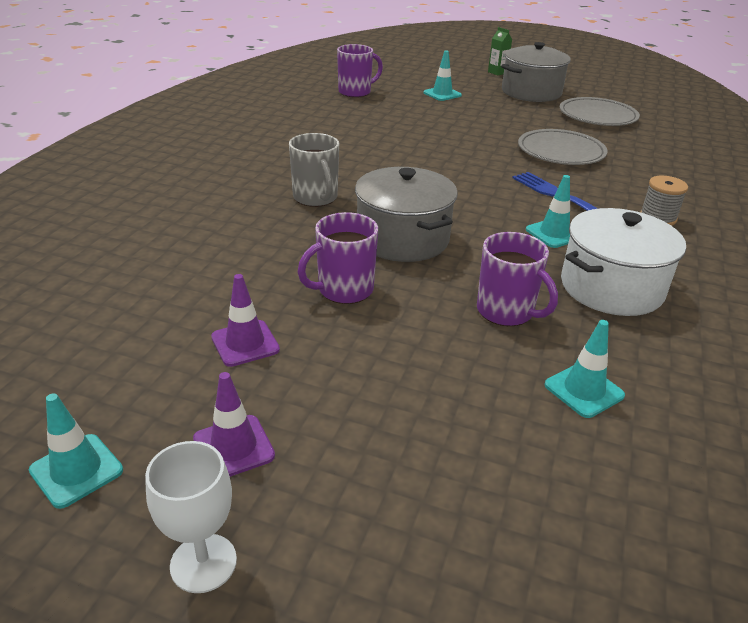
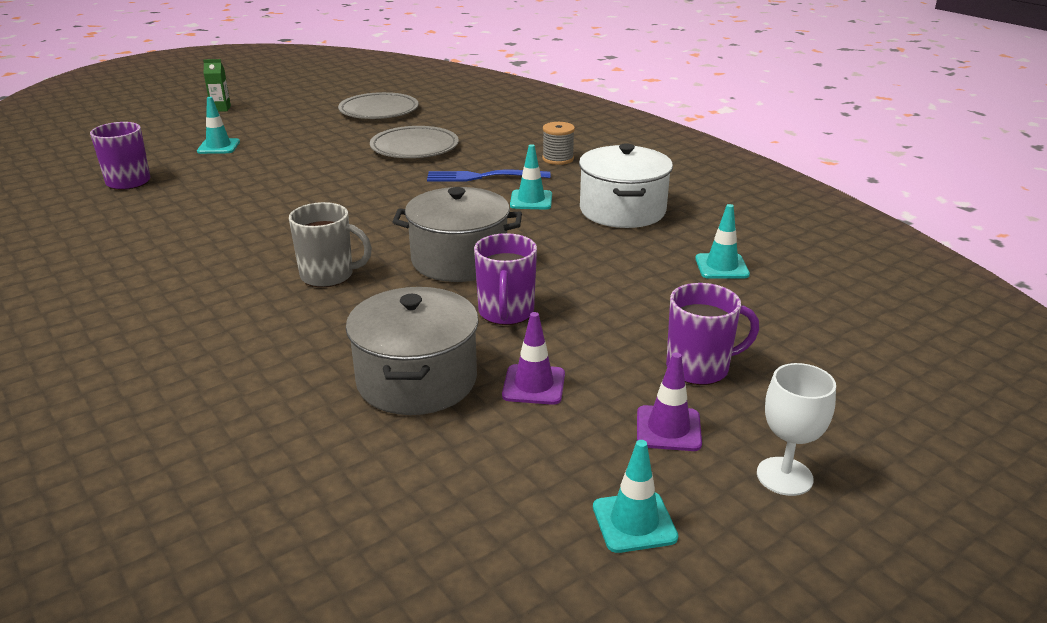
camera: 55 degrees left, 5 degrees down
purple mug [477,232,558,326] -> purple mug moved to [666,283,759,385]
grey pot [501,42,571,102] -> grey pot moved to [346,287,479,415]

